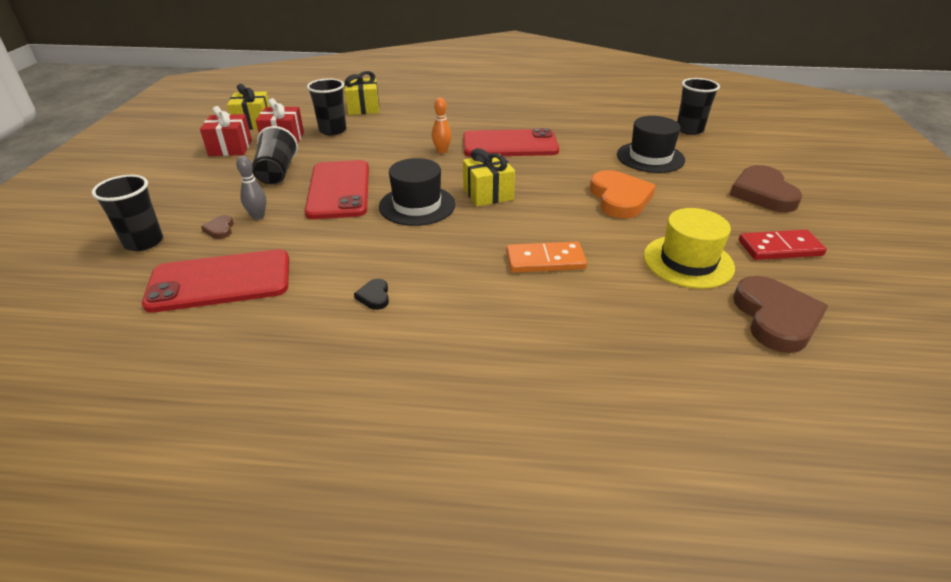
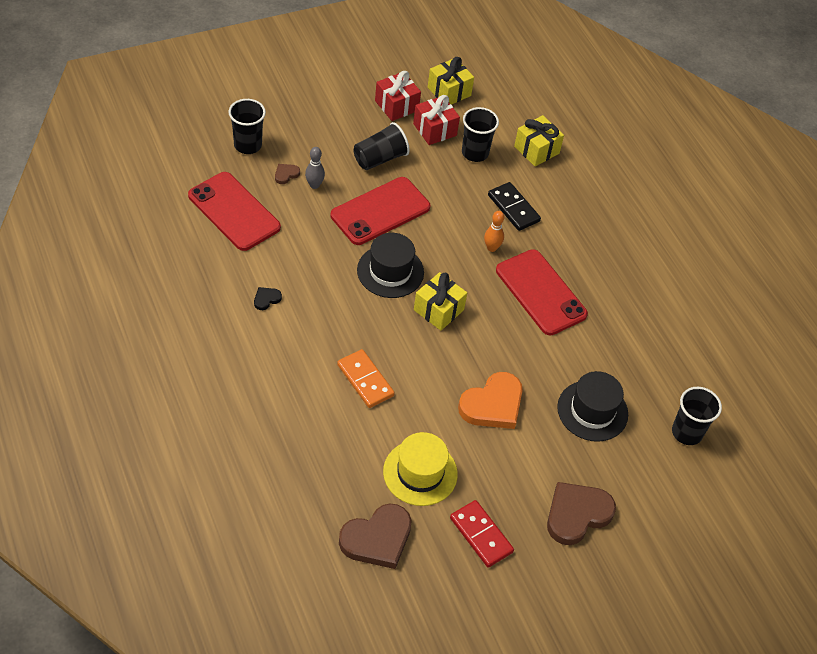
camera: 55 degrees right, 15 degrees up
none -> black domino [488,182,541,231]

